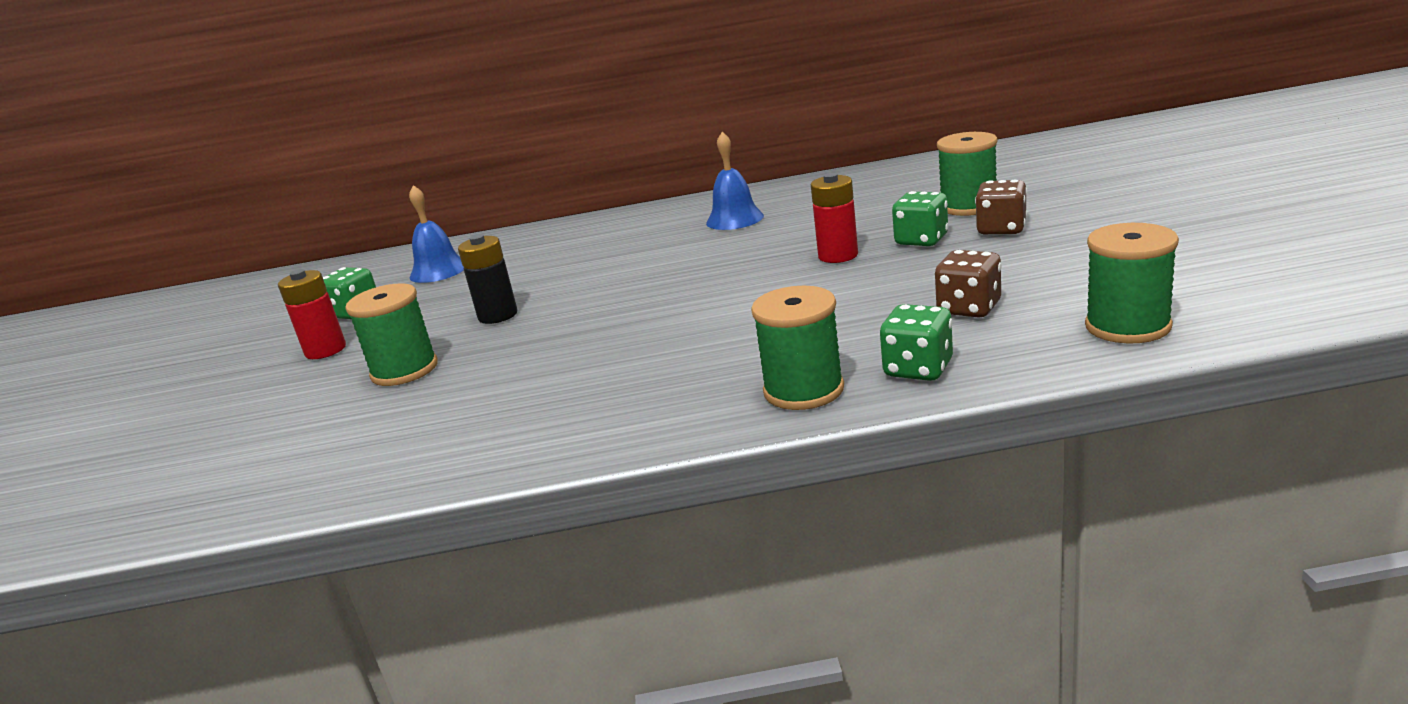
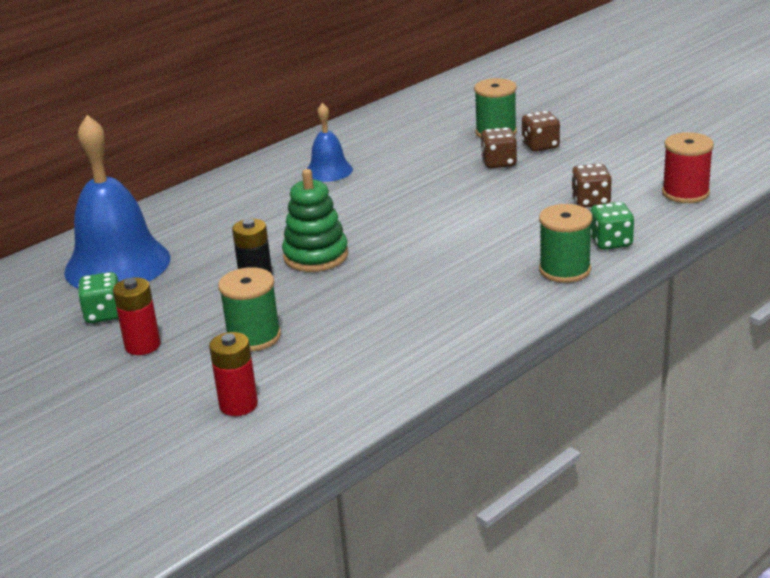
camera: 40 degrees left, 5 degrees up
blue bell [409,185,464,283] -> blue bell [64,115,171,289], size x1.96
red battery [811,173,858,263] -> red battery moved to [209,332,258,416]
green dice [892,191,948,246] -> brown dice [481,127,517,168]
green spool [1085,223,1179,343] -> red spool [662,132,714,203]
none -> green stacking toy [282,169,348,272]

